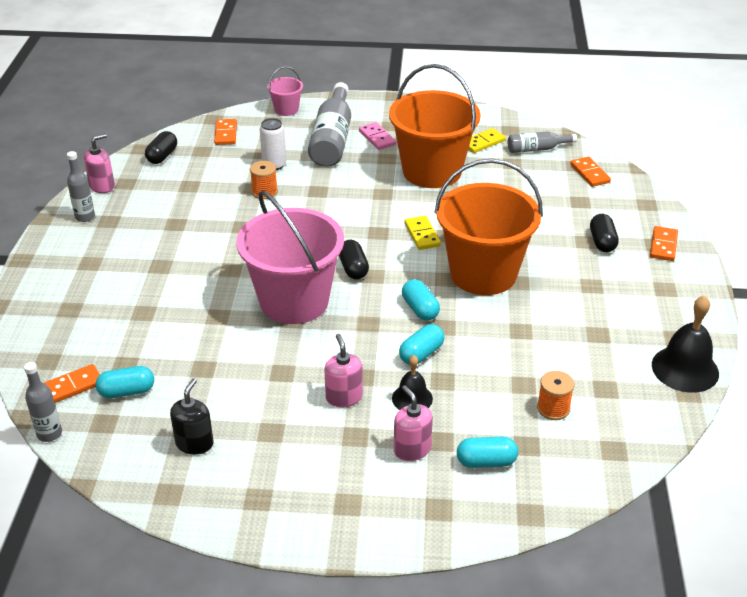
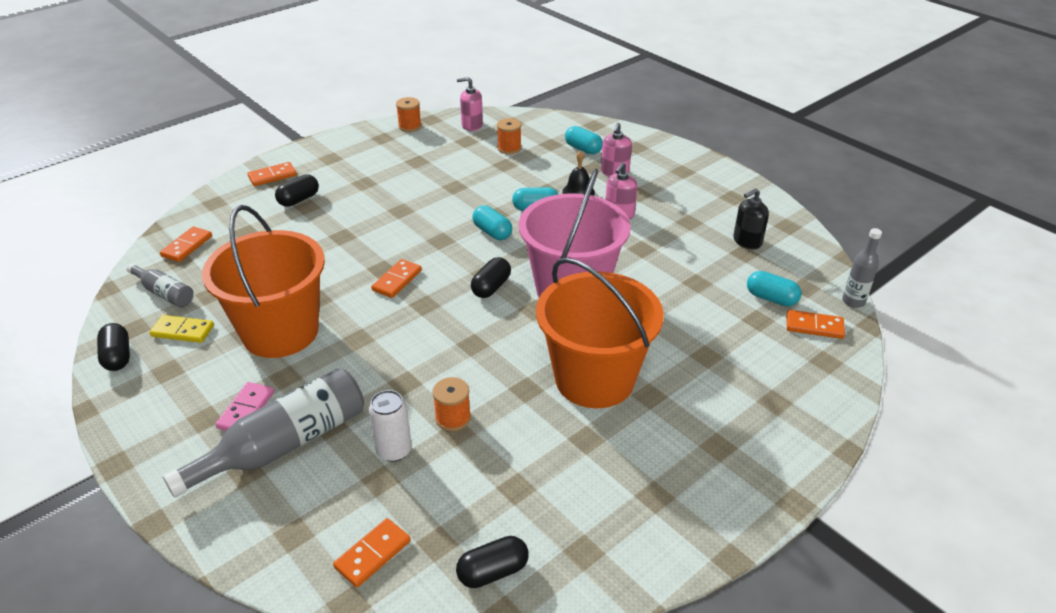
camera: 135 degrees left, 0 degrees up
grey bottle [67,151,95,222] -> none
pink soap dispenser [84,134,115,193] -> pink soap dispenser moved to [457,77,483,131]
pink bucket [267,67,303,116] -> none
turquoise capsule [402,279,440,321] -> turquoise capsule turned 60 degrees counterclockwise [472,205,512,240]
yellow domino [405,216,441,250] -> orange domino [371,259,422,298]
orange bucket [435,158,543,295] -> orange bucket moved to [536,257,664,408]
black bell [652,295,719,393] -> orange spool [396,97,422,132]
none -> black capsule [97,323,130,371]

